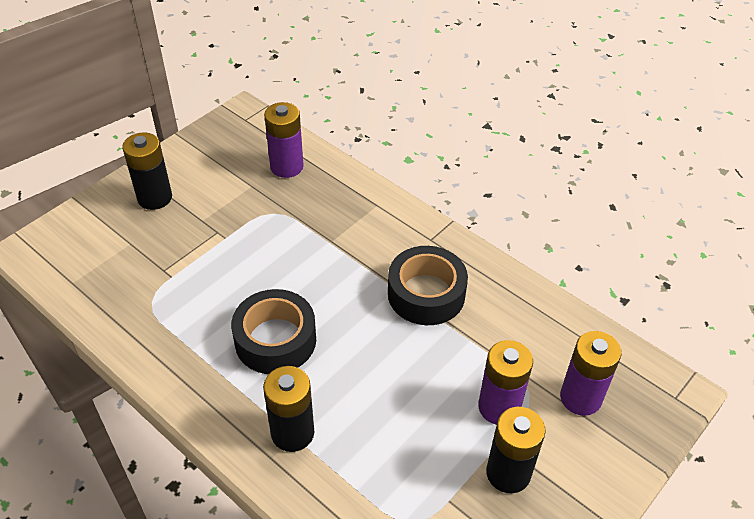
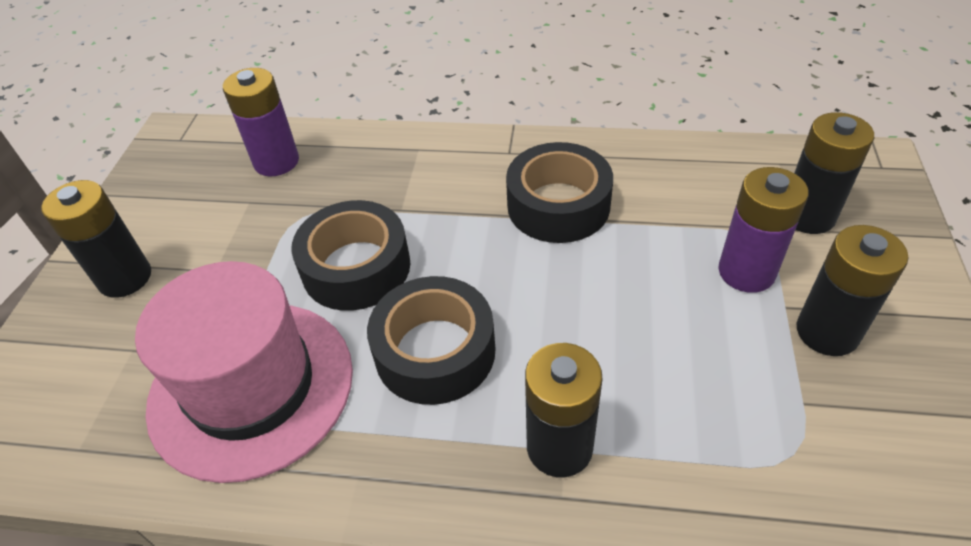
camera: 30 degrees left, 0 degrees up
purple battery [560,331,622,416] -> black battery [794,112,874,234]
none -> pink hat [135,261,353,483]
none -> black tape [291,200,410,311]

